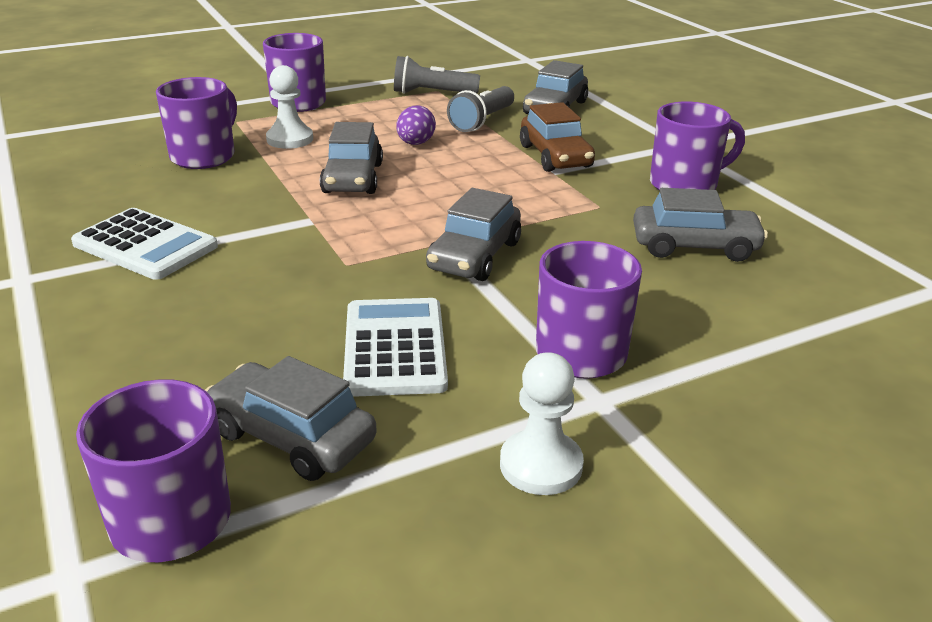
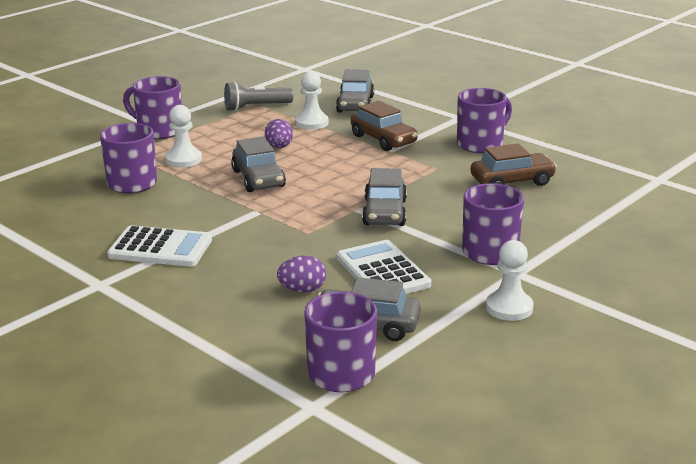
camera: 20 degrees left, 5 degrees down
grey flashlight [447,86,514,132] -> white pawn [295,71,329,130]
grey car [633,188,768,262] -> brown car [471,144,557,186]
none -> purple egg [277,256,326,293]

